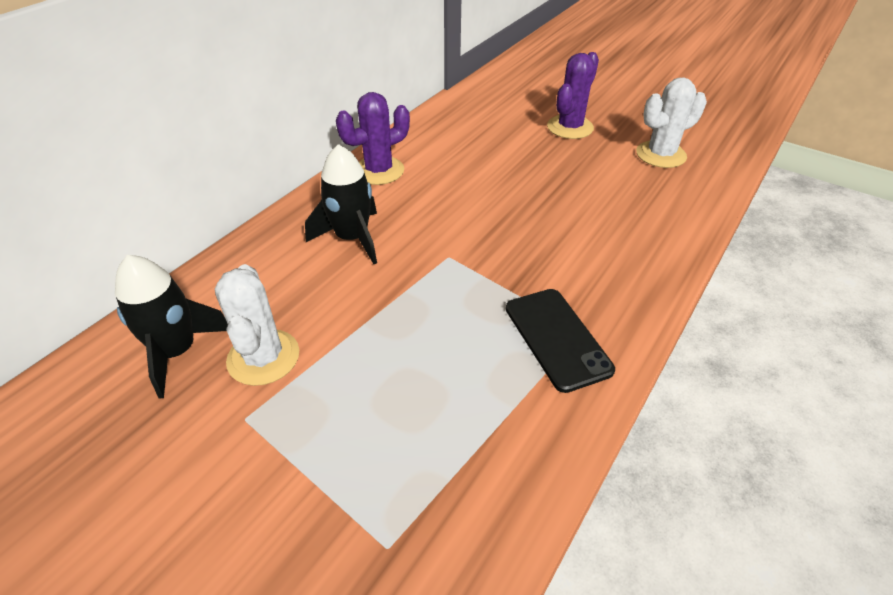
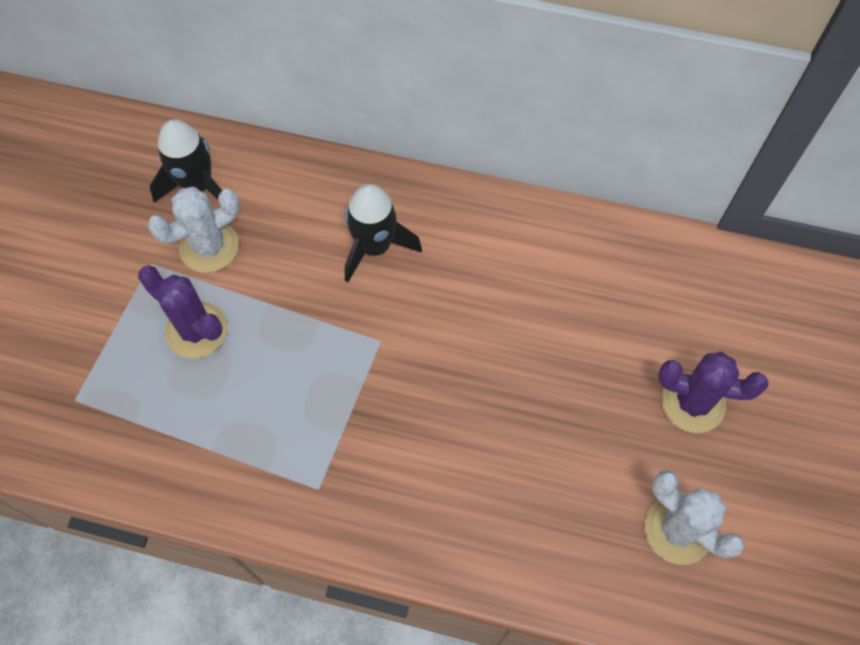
camera: 70 degrees right, 20 degrees up
purple cactus [336,92,410,185] -> purple cactus moved to [138,265,228,358]
black phone [506,289,615,393] -> none

